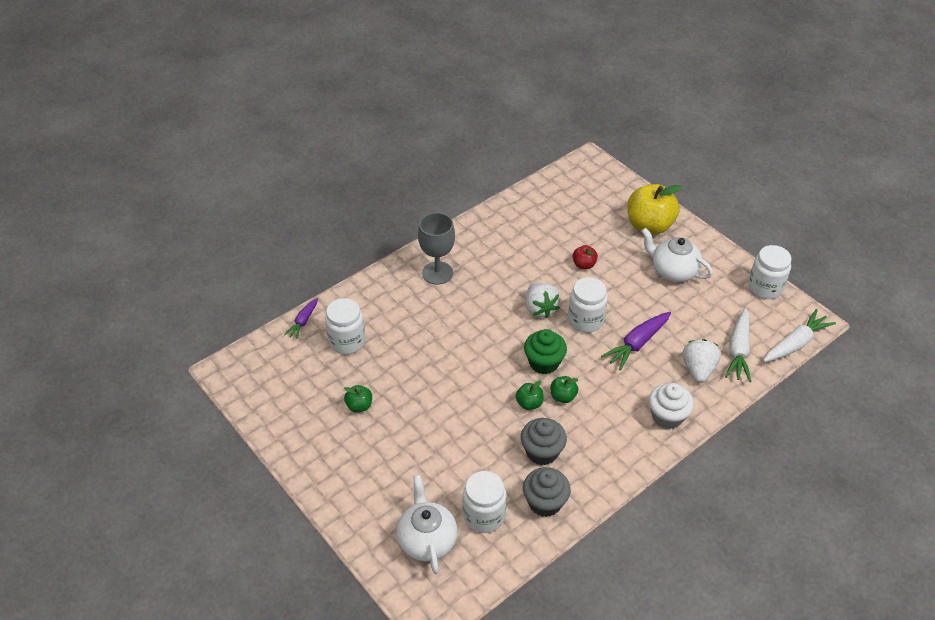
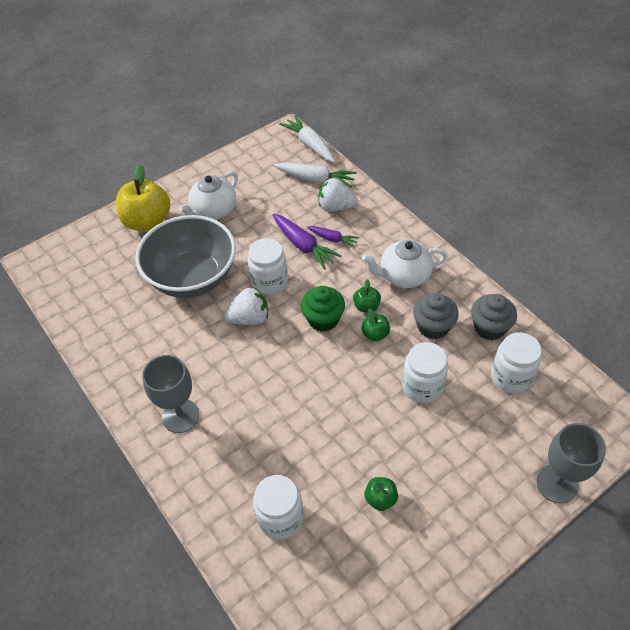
camera: 85 degrees left, 5 degrees up
purple carrot [284,298,318,339] -> purple carrot moved to [307,226,359,247]
white teapot [397,475,458,574] -> white teapot moved to [362,240,447,288]
red apple [573,245,598,269] -> grey bowl [135,215,236,298]
white cupcake [649,383,694,429] -> none
white jar [748,245,792,299] -> white jar moved to [402,342,448,403]
none -> grey goblet [536,423,606,504]

